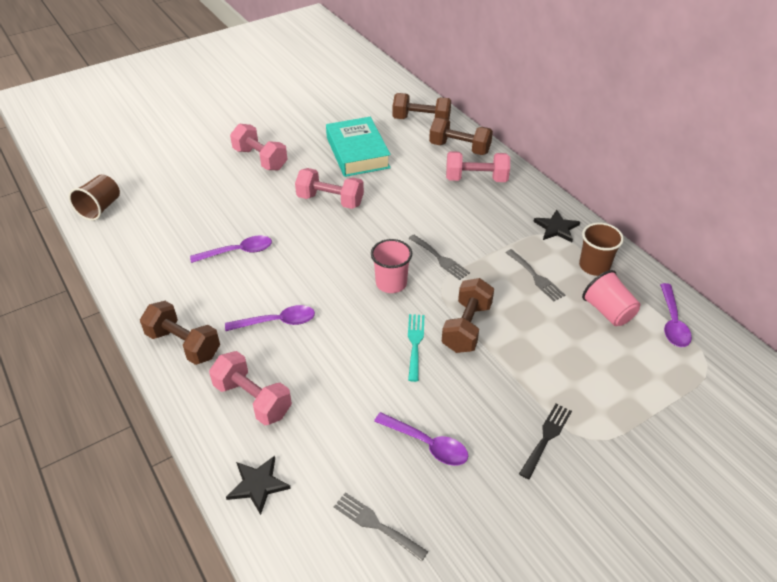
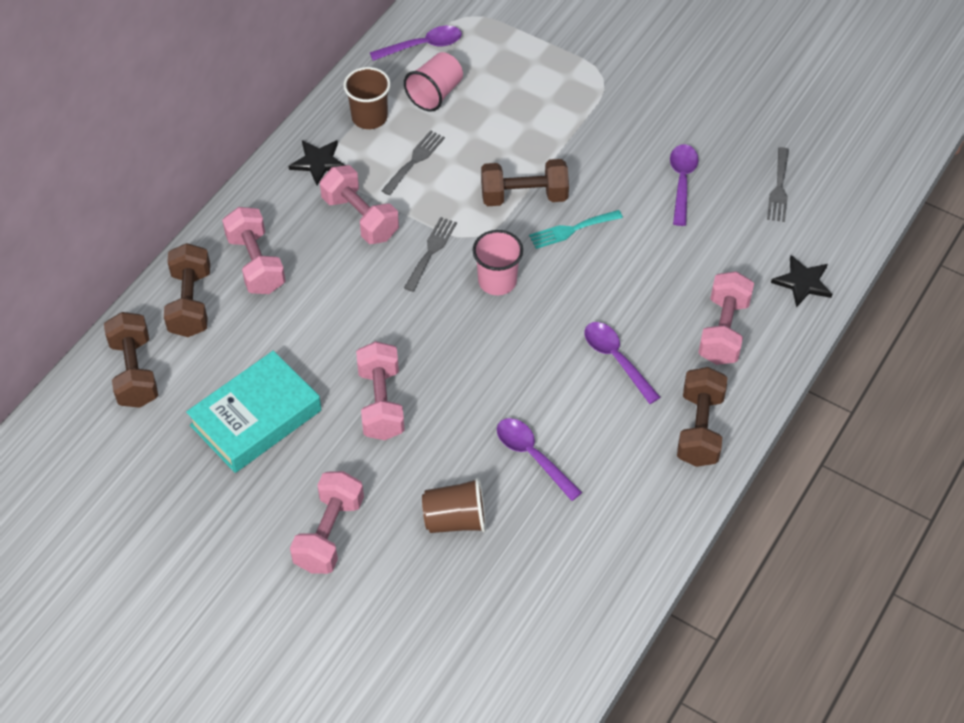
camera: 115 degrees left, 10 degrees up
brown cup [69,174,120,221] -> brown cup moved to [422,477,486,533]
black fork [519,404,572,479] -> none
none -> pink dumbbell [320,165,399,244]

